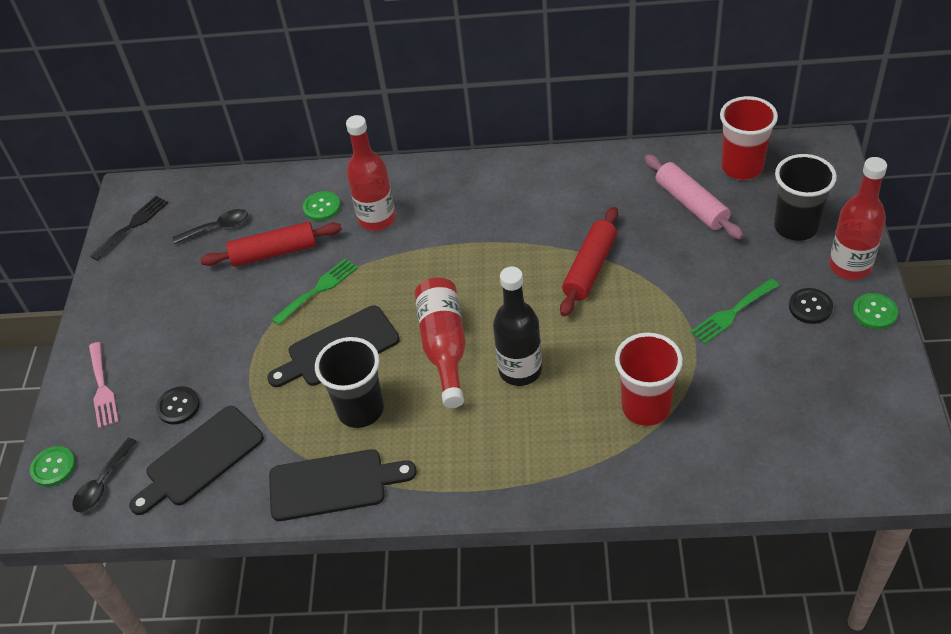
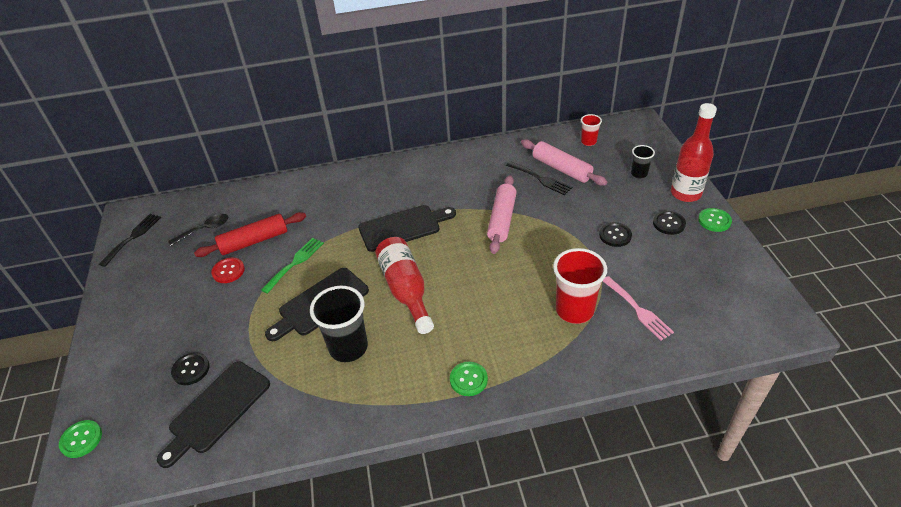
camera: 15 degrees left, 5 degrees down
black spoon [72,438,137,512] -> none
pink fork [89,342,119,428] -> pink fork moved to [603,276,674,341]
black cutting board [269,449,417,521] -> black cutting board moved to [358,205,456,252]
green button [303,191,340,221] -> green button moved to [450,362,488,396]
red bottle [346,115,396,231] -> none
black bottle [493,266,542,386] -> none
red rolling pin [560,207,618,316] -> pink rolling pin [487,175,517,254]
green fork [690,279,779,344] -> black button [599,222,632,247]
red cup [720,96,778,180] -> red cup [581,114,602,146], size x0.53
black cup [774,154,837,241] -> black cup [631,145,655,178], size x0.53
none -> red button [211,257,245,283]
none -> black fork [506,161,572,195]

